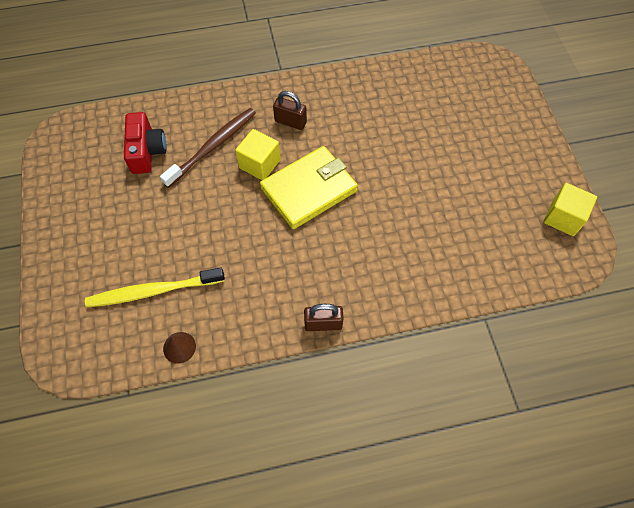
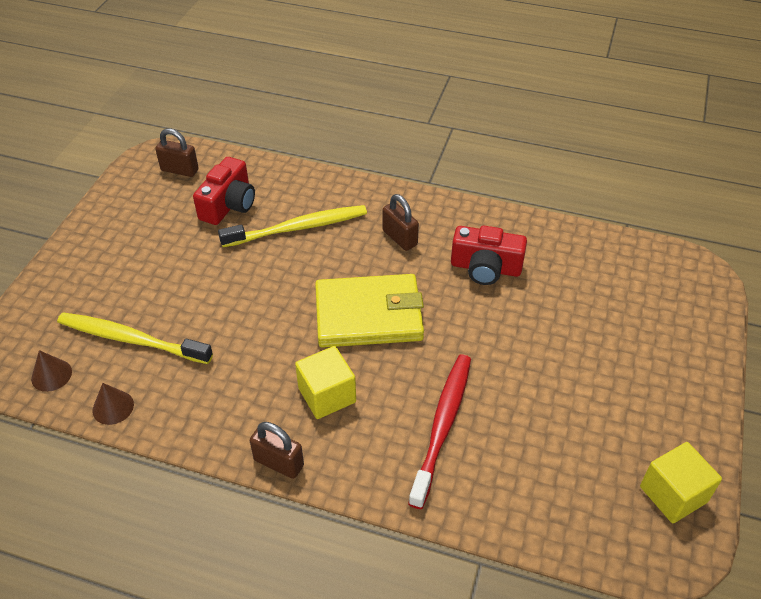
camera: 30 degrees right, 15 degrees down
brown toothbrush [160,108,256,188] -> yellow toothbrush [218,205,367,247]
yellow cube [235,129,280,180] -> yellow cube moved to [295,346,356,419]
none -> brown cone [31,350,72,392]
none -> brown padlock [155,129,199,177]
none -> red toothbrush [408,355,471,509]
none -> red camera [451,225,527,285]

